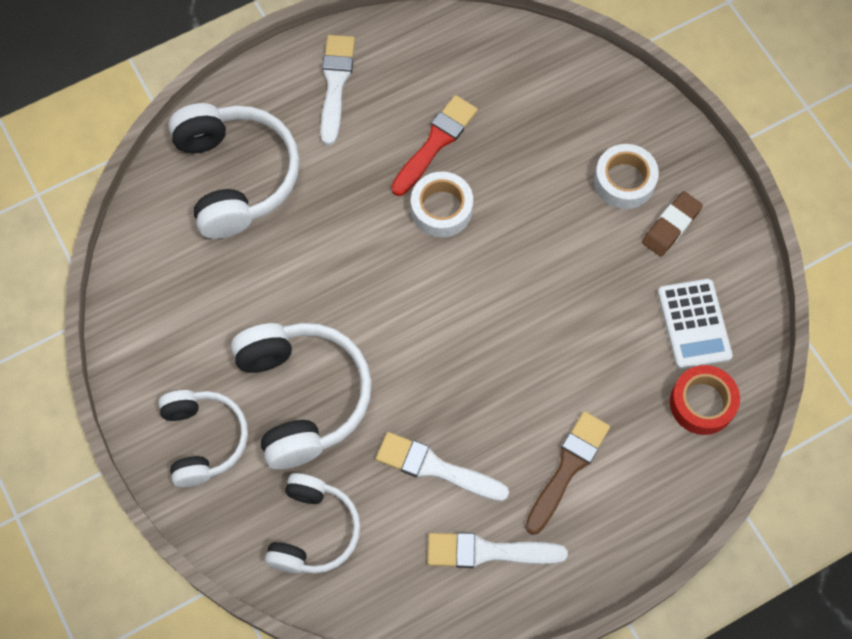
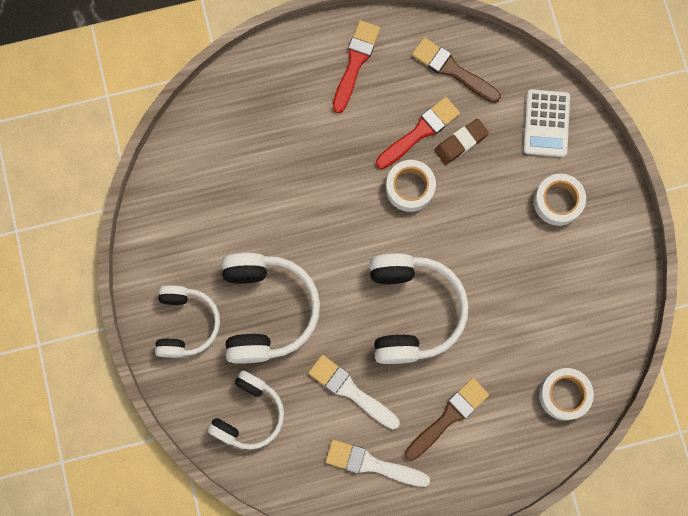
camera: 15 degrees right, 10 degrees up
white headphones [168,103,300,239] -> white headphones moved to [369,253,469,364]
white brush [321,35,355,145] -> red brush [333,20,380,113]
brown eraser [642,191,703,257] -> brown eraser moved to [435,119,489,165]
white calculator [658,279,733,369] -> white calculator moved to [523,89,570,157]
red tape [670,365,740,435] -> white tape [539,368,594,420]
none -> brown brush [412,37,501,103]

